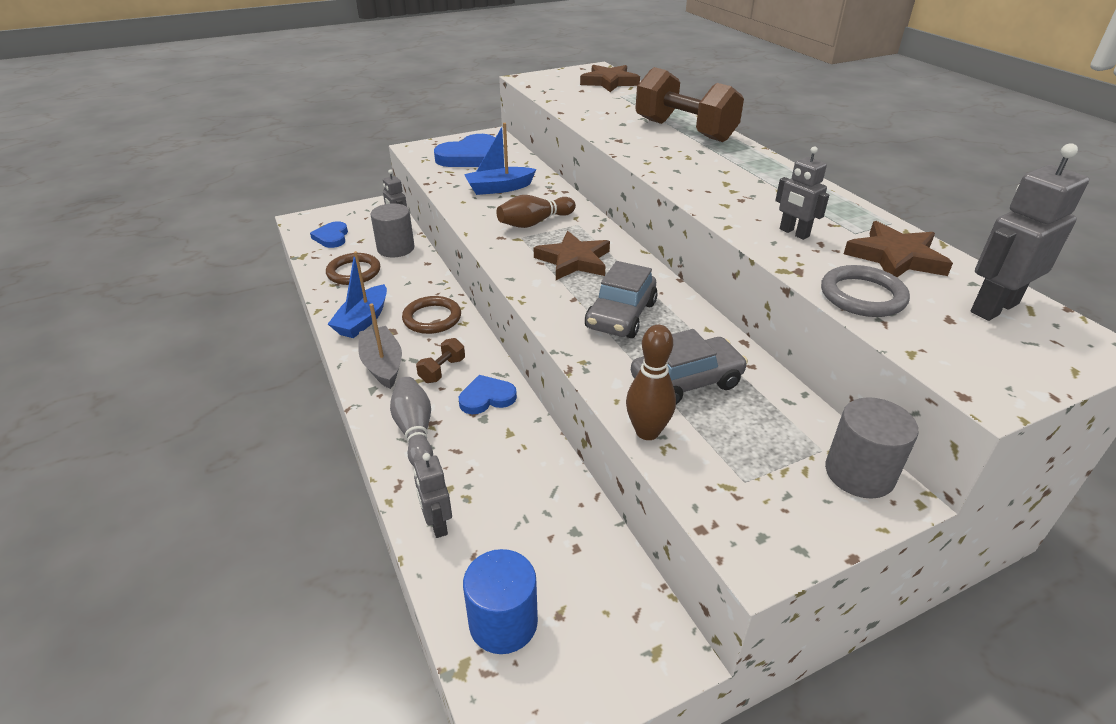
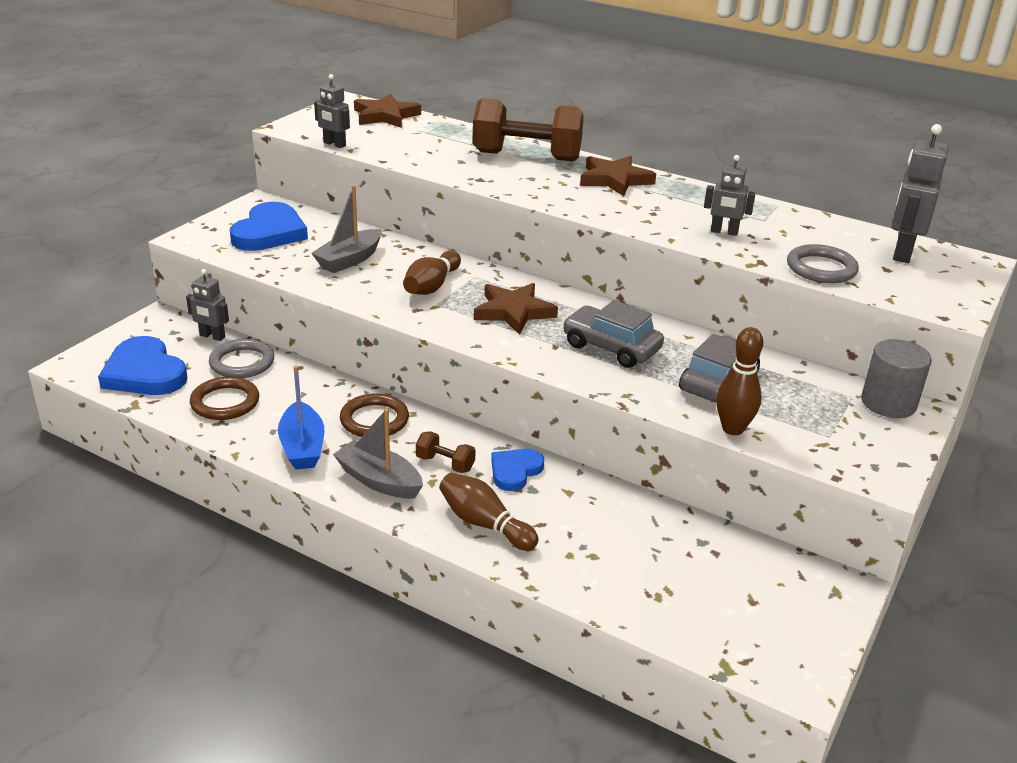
camera: 35 degrees left, 5 degrees down
blue heart [310,221,348,248] -> blue heart [98,336,188,395], size x1.69
grey cylinder [370,203,415,257] -> grey ring [209,339,274,378]
grey bowling pin [390,377,433,466] -> brown bowling pin [439,473,538,551]
grey robot [414,453,452,538] -> grey robot moved to [314,74,350,148]
brown dumbbell [416,338,465,383] -> brown dumbbell turned 60 degrees counterclockwise [416,431,476,473]
blue cylinder [463,549,538,654] -> none
blue boat [464,123,536,195] -> grey boat [311,185,382,273]
grey car [585,261,658,338] -> grey car turned 135 degrees clockwise [563,300,664,368]
brown star [844,221,953,277] -> brown star moved to [580,156,656,196]

